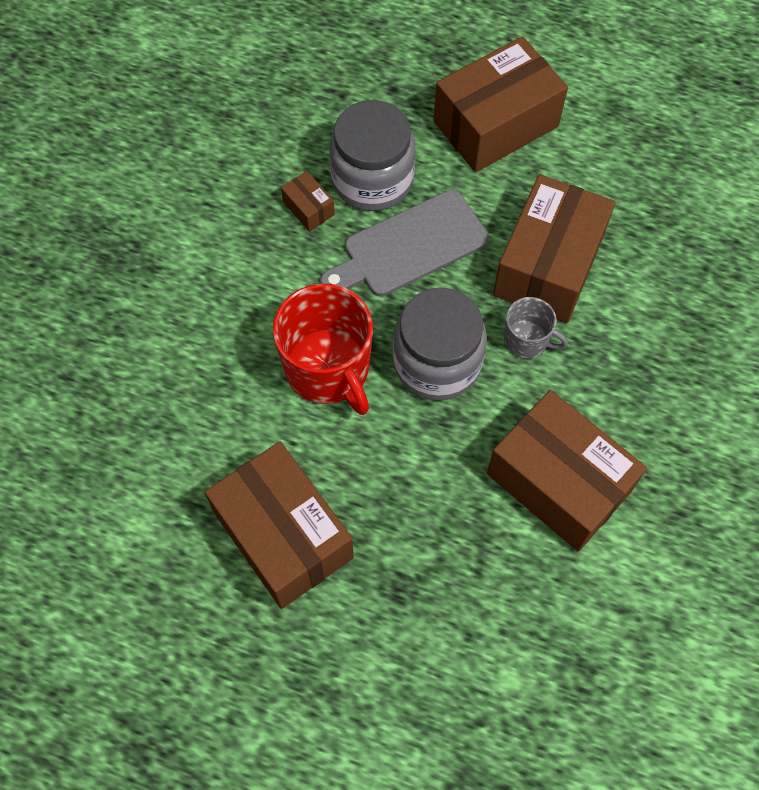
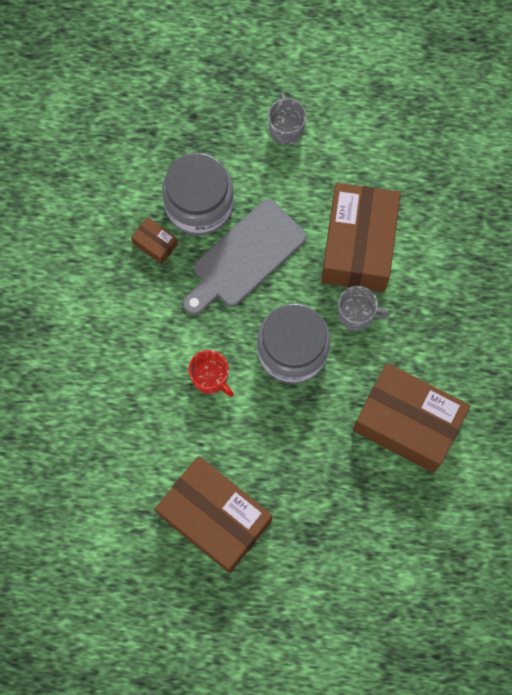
camera: 15 degrees left, 10 degrees up
red mug [273,284,373,415] -> red mug [189,350,234,397], size x0.53
brown box [434,36,568,172] -> grey mug [268,92,306,145]

